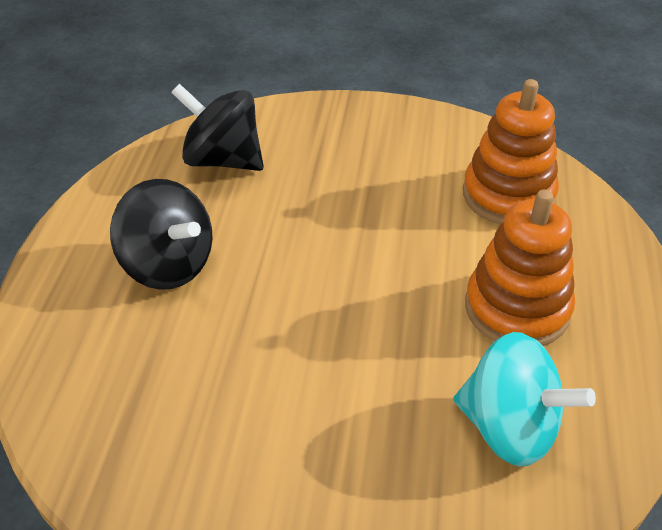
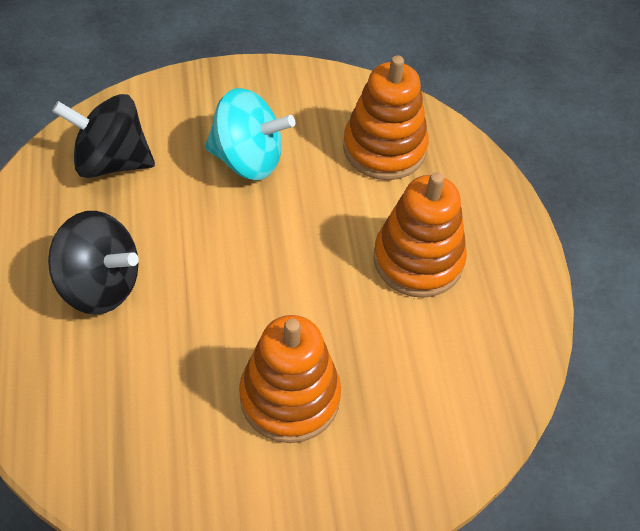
camera: 20 degrees left, 10 degrees up
turquoise spinning top [453,332,596,467] -> turquoise spinning top moved to [205,88,295,180]
none -> orange stacking toy [239,315,341,443]

